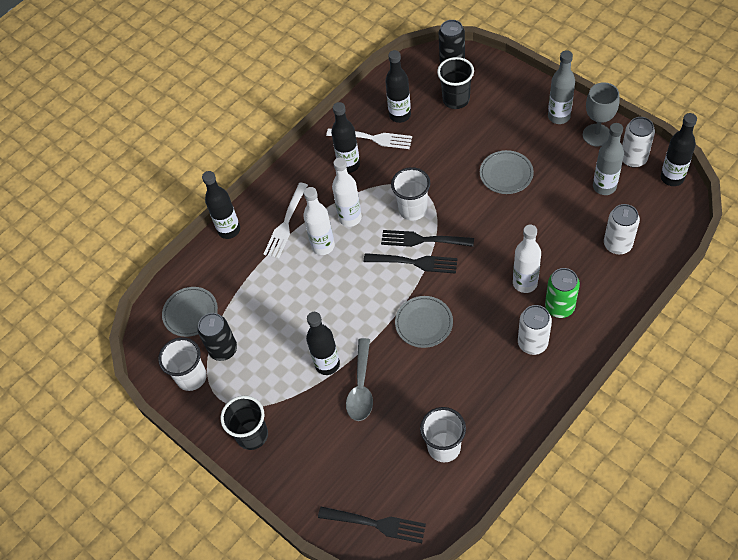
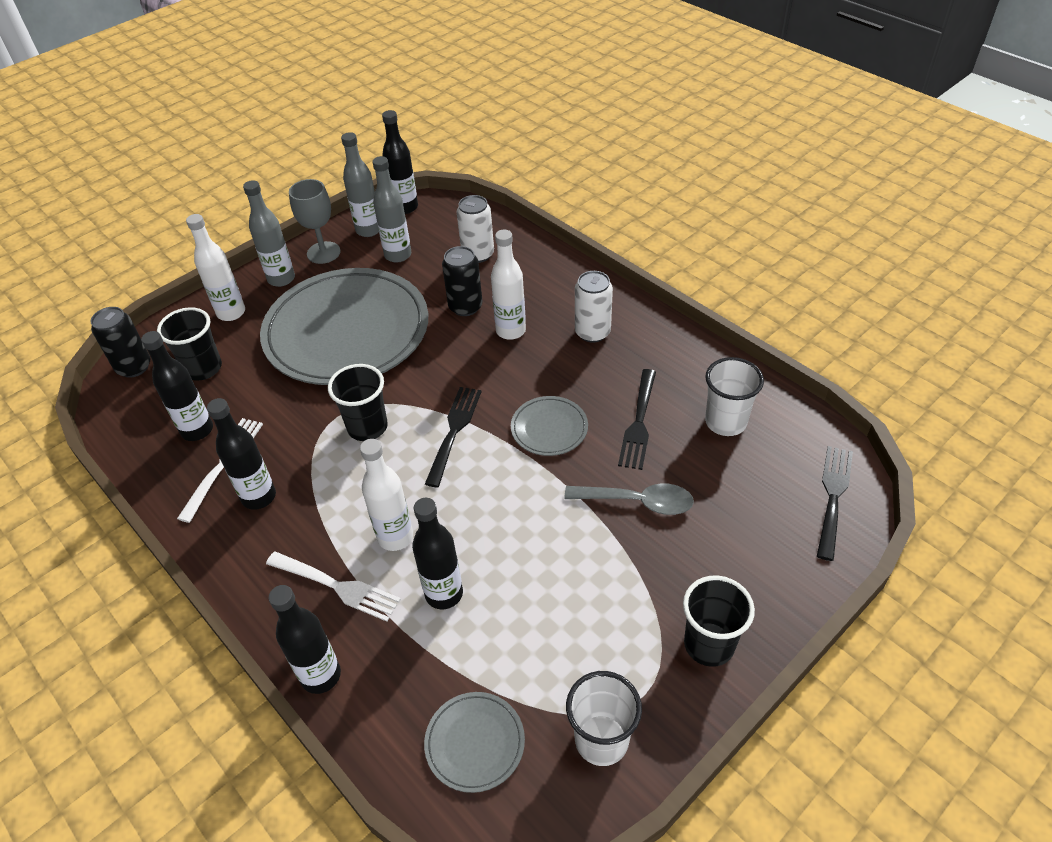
camera: 90 degrees left, 10 degrees down
black can [198,313,237,361] -> black can moved to [442,246,483,316]
black bottle [306,312,340,375] -> black bottle moved to [412,498,463,609]
white bottle [332,157,362,227] -> white bottle moved to [186,214,245,321]
black fork [381,230,474,247] -> black fork moved to [618,369,656,470]
white cup [391,167,430,221] -> black cup [328,364,388,441]
grey plate [480,150,534,194] -> grey plate [260,268,428,385], size x2.40
green can [545,268,580,318] -> none
white can [622,117,655,167] -> grey bottle [341,132,379,237]

